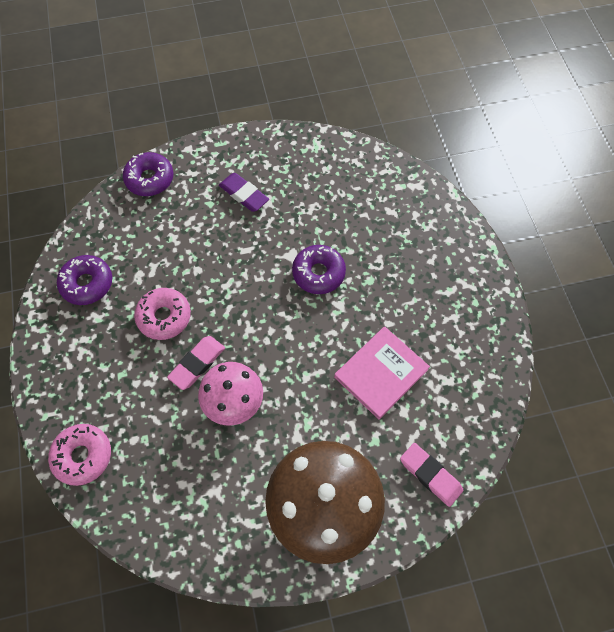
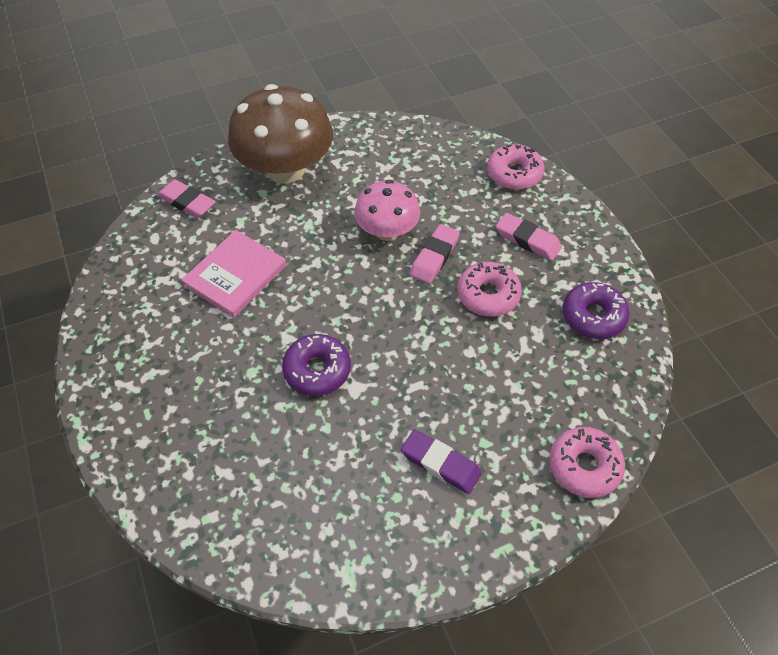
camera: 170 degrees right, 10 degrees down
purple donut [123,152,173,196] -> pink donut [549,427,625,498]
none -> pink eraser [496,213,562,261]

